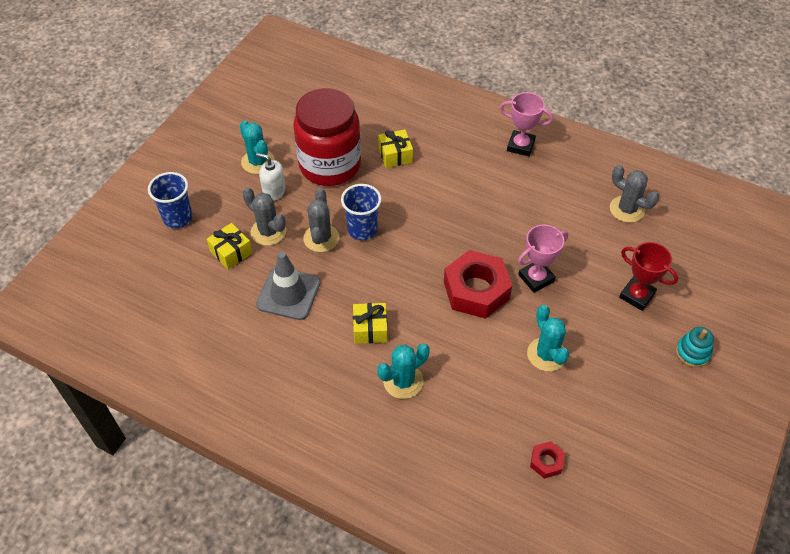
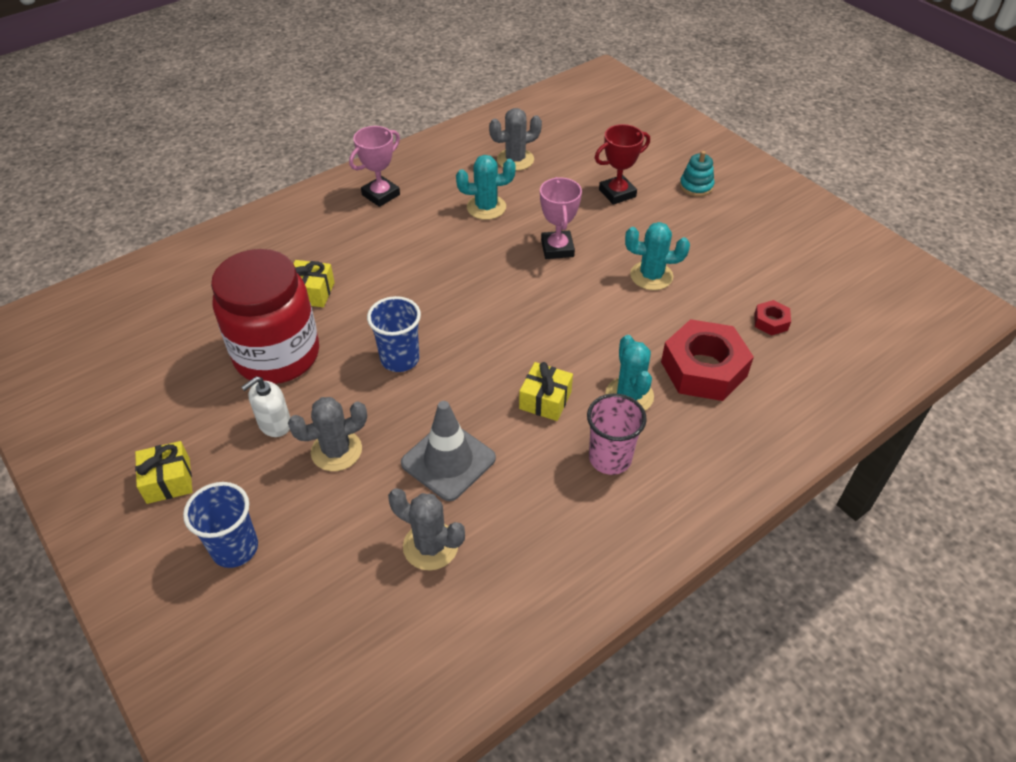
camera: 65 degrees left, 5 degrees down
yellow gift [207,223,253,270] -> yellow gift moved to [135,441,192,504]
turquoise cactus [240,121,275,174] -> turquoise cactus moved to [456,155,516,220]
grey cactus [303,188,339,252] -> grey cactus moved to [388,488,465,571]
red nut [444,250,512,319] -> red nut moved to [661,319,754,401]
none -> pink cup [587,393,647,475]

